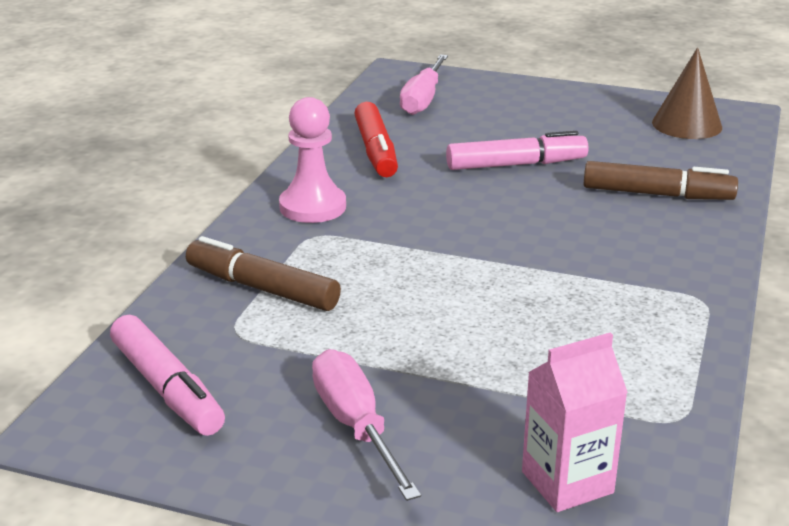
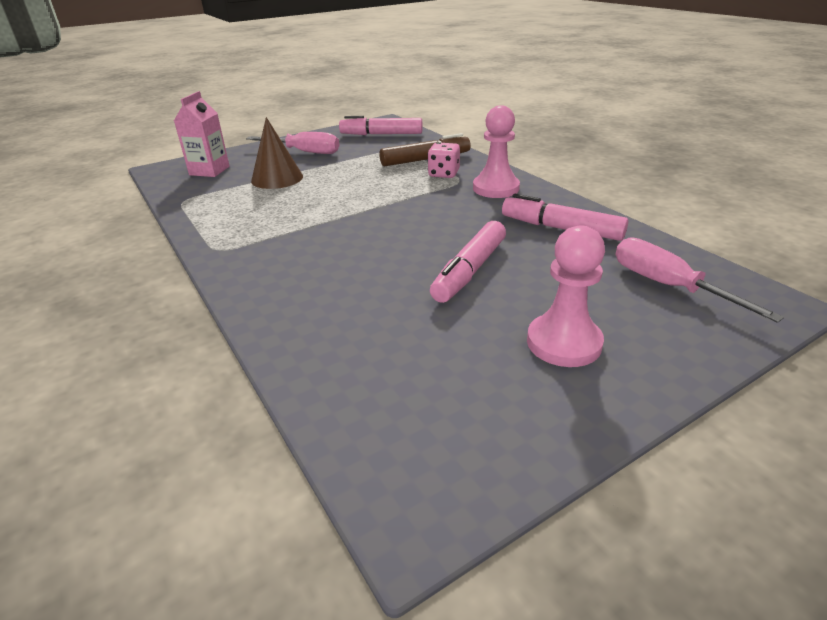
camera: 130 degrees right, 5 degrees up
red marker [354,102,398,177] -> pink marker [502,194,628,241]
brown marker [584,161,738,200] -> none
brown cone [652,47,722,139] -> brown cone moved to [251,117,303,189]
none -> pink dice [428,142,460,178]
none -> pink pawn [527,225,605,367]

